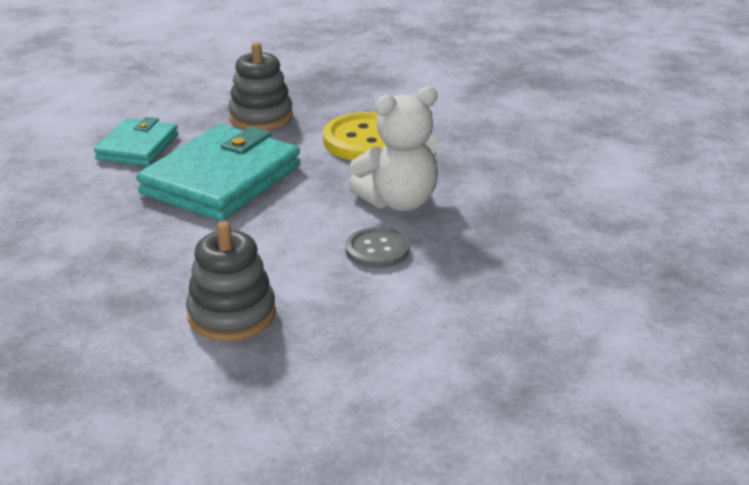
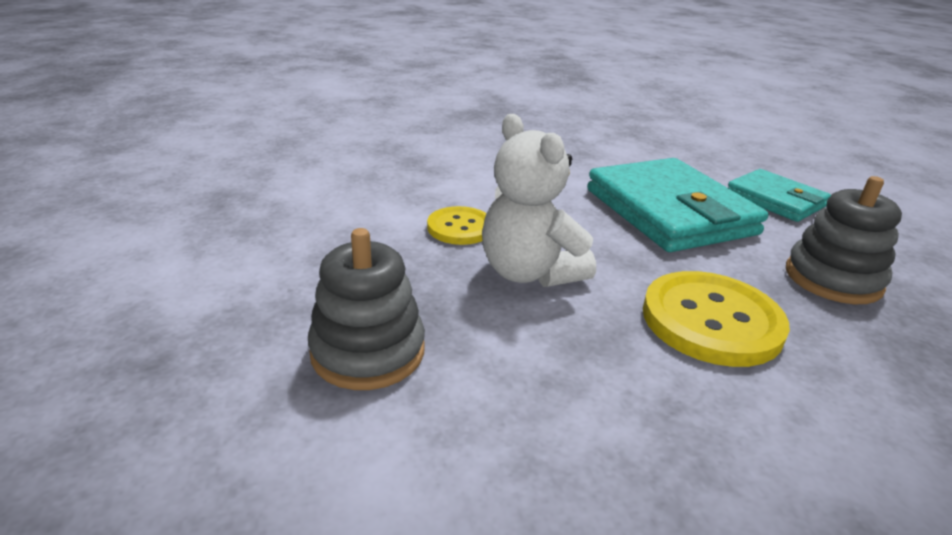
camera: 125 degrees right, 0 degrees up
grey stacking toy [186,221,276,341] -> grey stacking toy moved to [308,228,425,390]
grey button [345,227,409,268] -> yellow button [427,206,486,245]
white teddy bear [349,86,439,211] -> white teddy bear turned 45 degrees counterclockwise [482,114,596,287]

